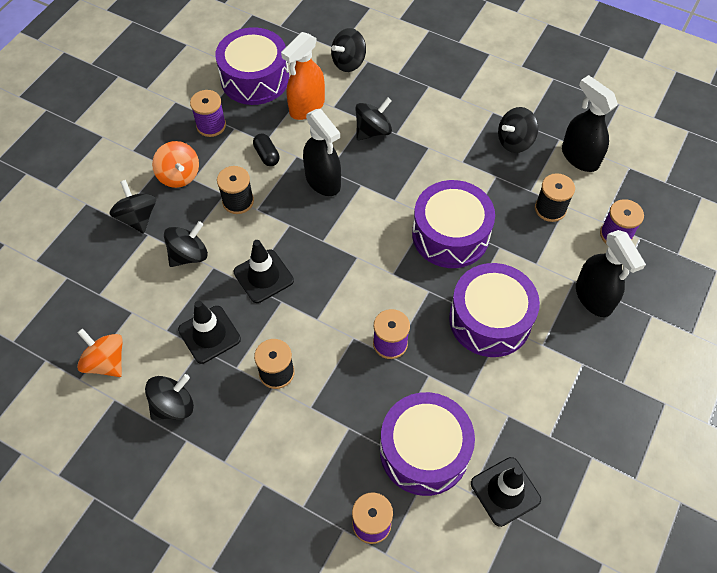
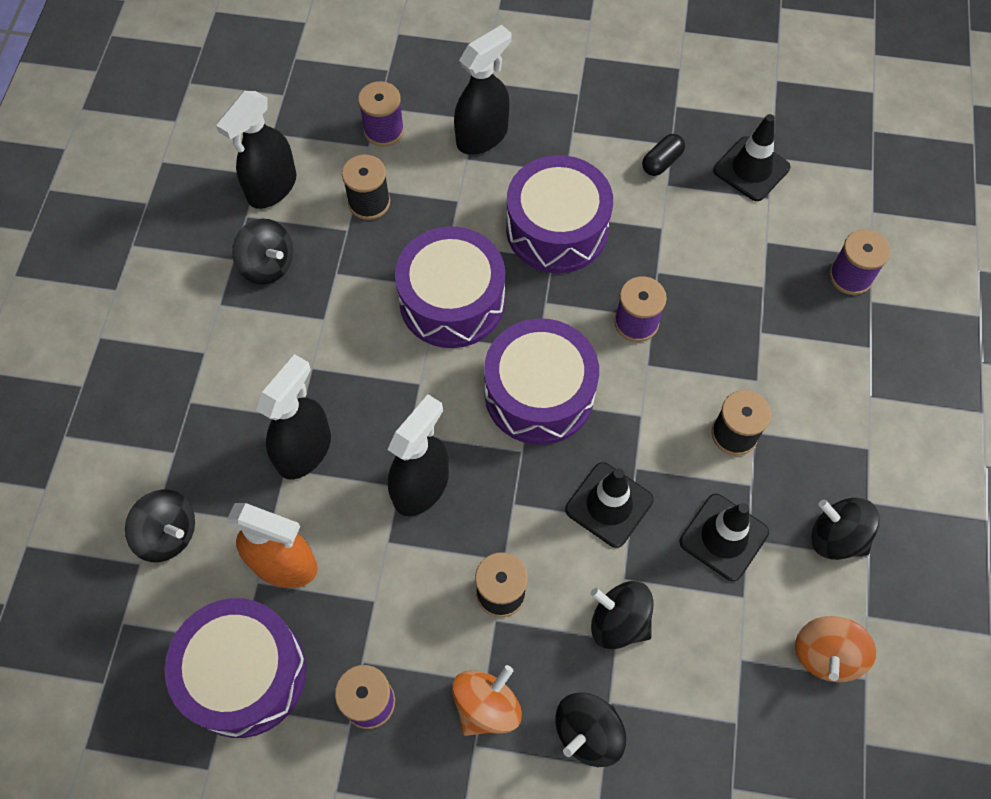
camera: 110 degrees left, 5 degrees up
black capsule [253,134,280,166] -> black capsule moved to [642,134,685,176]
black spinning top [355,97,392,140] -> black spray bottle [256,354,331,480]
purple drum [380,392,475,496] -> purple drum moved to [484,318,599,445]

